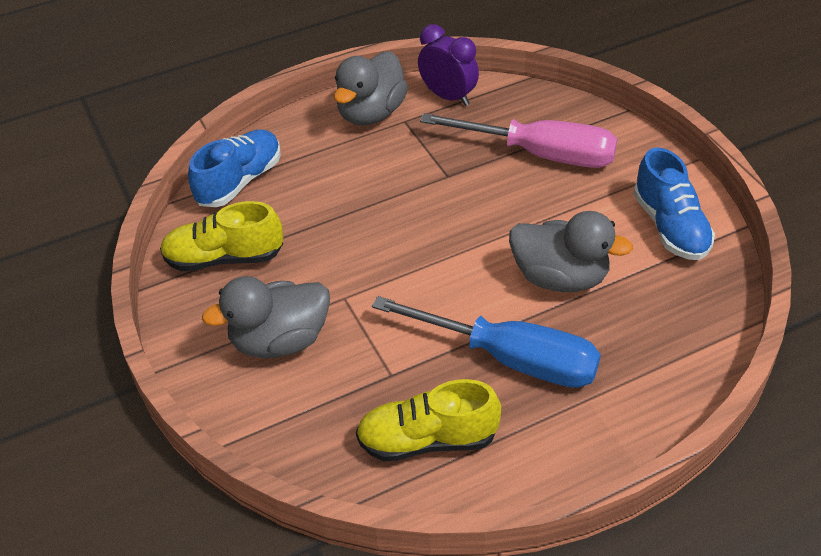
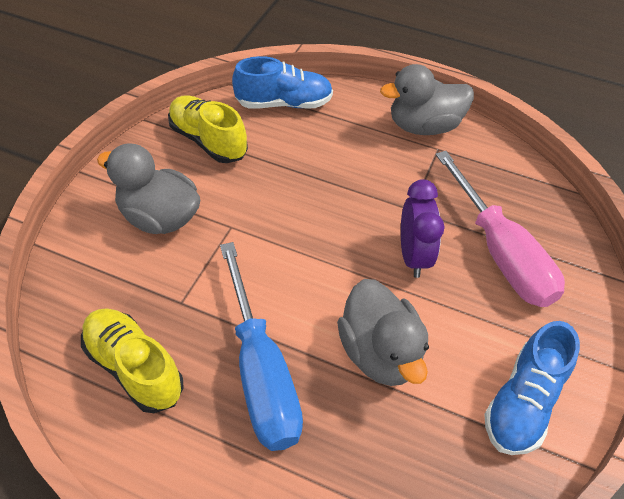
camera: 45 degrees right, 5 degrees up
purple clock [418,24,479,106] -> purple clock moved to [401,179,445,278]

